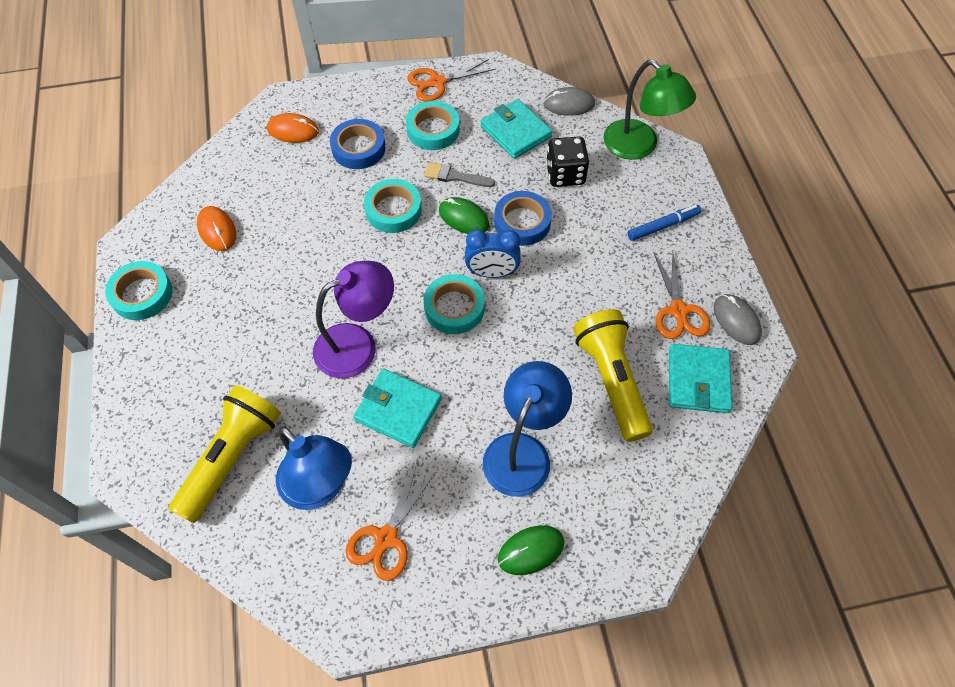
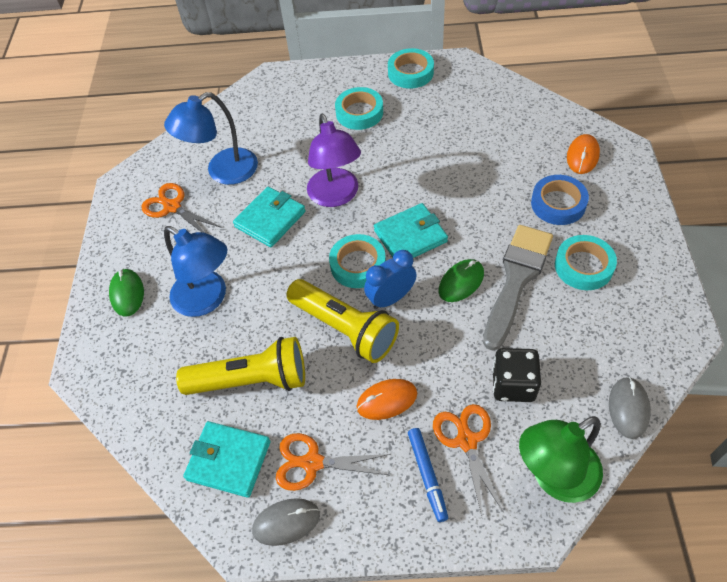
camera: 105 degrees right, 5 degrees down
yellow flashlight [169,385,281,523] -> yellow flashlight moved to [287,279,399,363]
orange mouse [197,206,236,251] -> orange mouse moved to [357,379,417,420]
turquoise tape [364,179,422,233] -> turquoise tape moved to [335,87,383,130]
orange scissors [407,59,496,102] -> orange scissors moved to [433,404,504,516]
grey brush [424,162,495,187] -> grey brush [483,225,553,351], size x2.00
blue clock [465,230,521,278] -> blue clock turned 45 degrees clockwise [364,250,417,309]
turquoise wallet [481,99,553,159] -> turquoise wallet moved to [374,203,448,258]
blue tape [494,191,552,246] -> none

